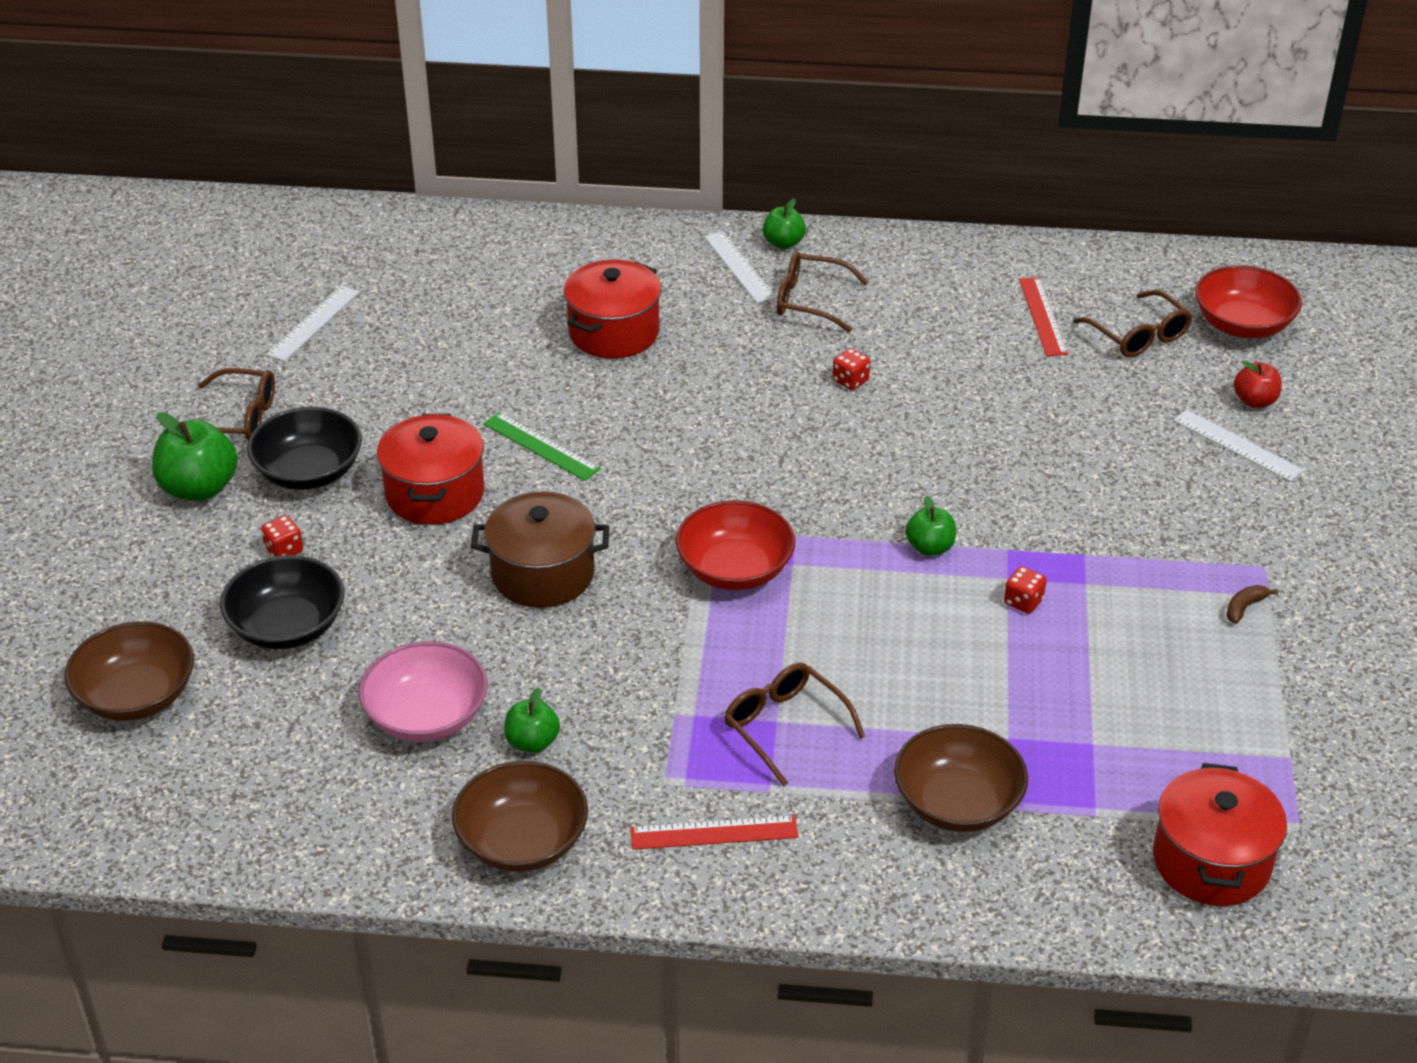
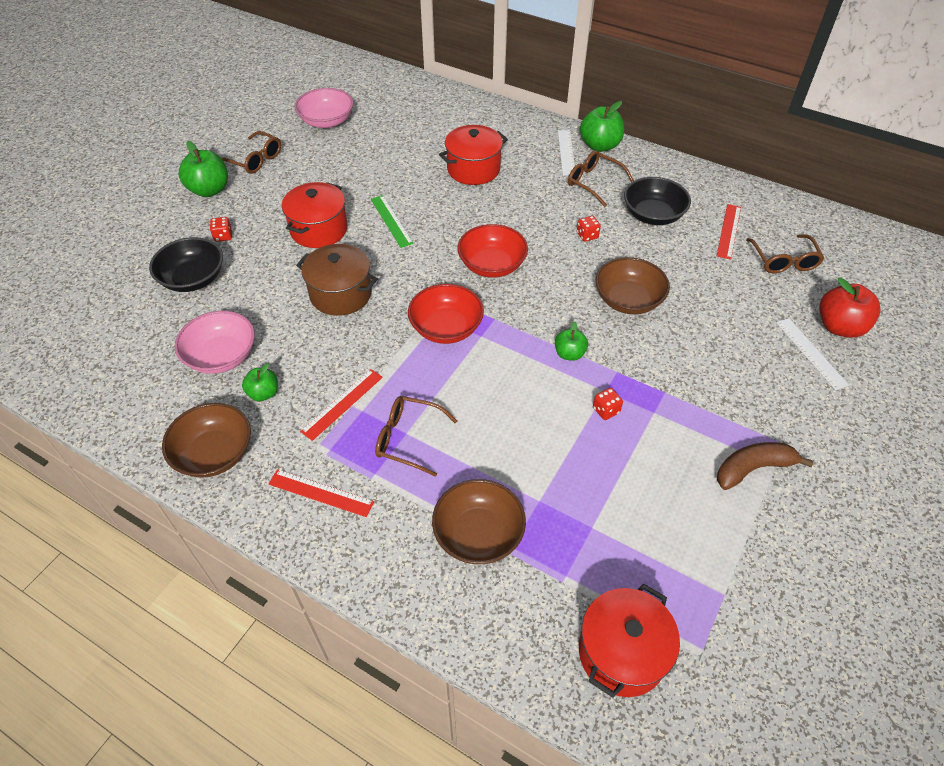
camera: 25 degrees right, 10 degrees up
brown bowl [64,621,194,721] -> brown bowl moved to [596,257,670,314]
black bowl [247,407,362,490] -> black bowl moved to [624,177,691,225]
white ruler [266,286,359,361] -> pink bowl [294,88,353,128]
brown glasses [724,663,865,786] -> brown glasses turned 60 degrees counterclockwise [375,396,457,477]
green apple [762,198,806,249] -> green apple [580,101,624,152], size x1.69
red bowl [1195,265,1302,338] -> red bowl moved to [457,224,528,278]
brown banana [1226,585,1278,624] -> brown banana [717,442,814,490], size x2.06
red apple [1234,361,1282,408] -> red apple [819,278,880,338], size x1.69
none -> red ruler [300,369,383,441]

